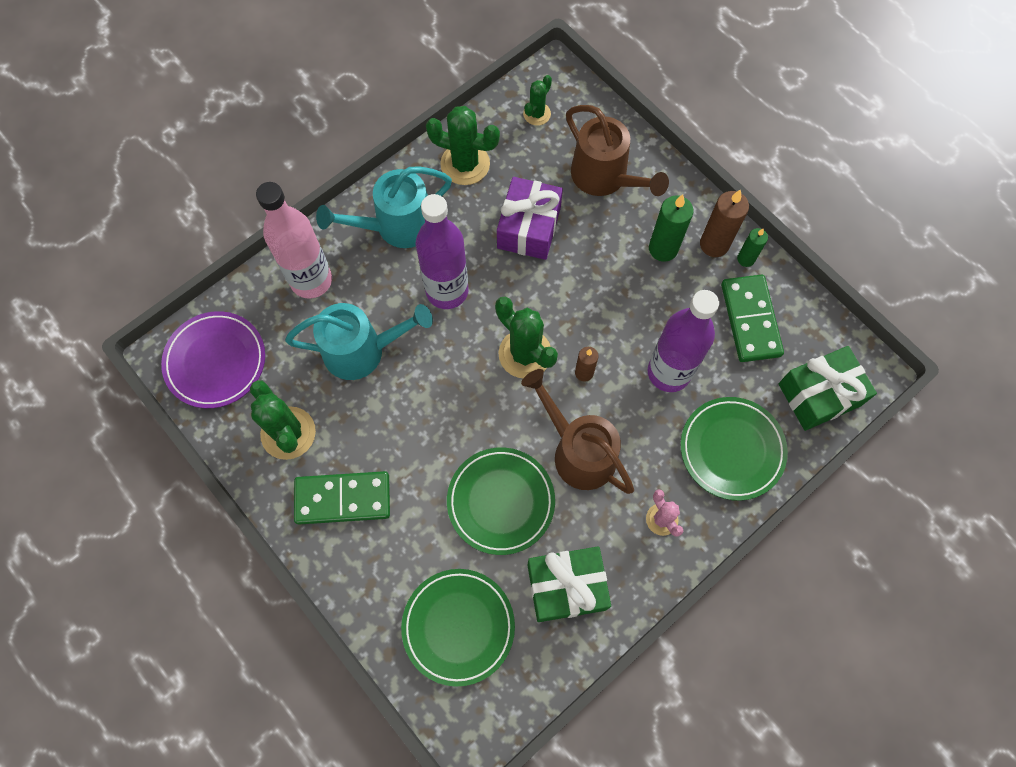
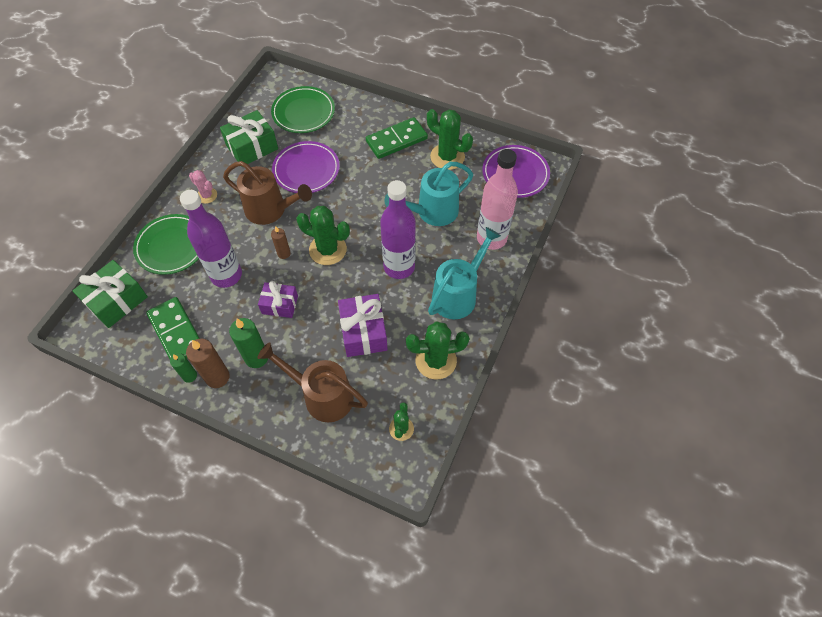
camera: 155 degrees right, 10 degrees down
green plate [447,447,555,555] -> purple plate [272,141,340,193]
none -> purple gift [258,281,298,318]

